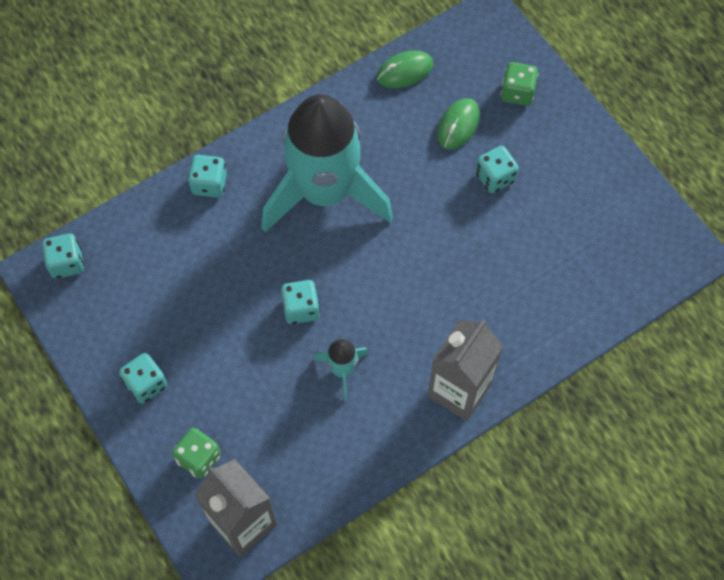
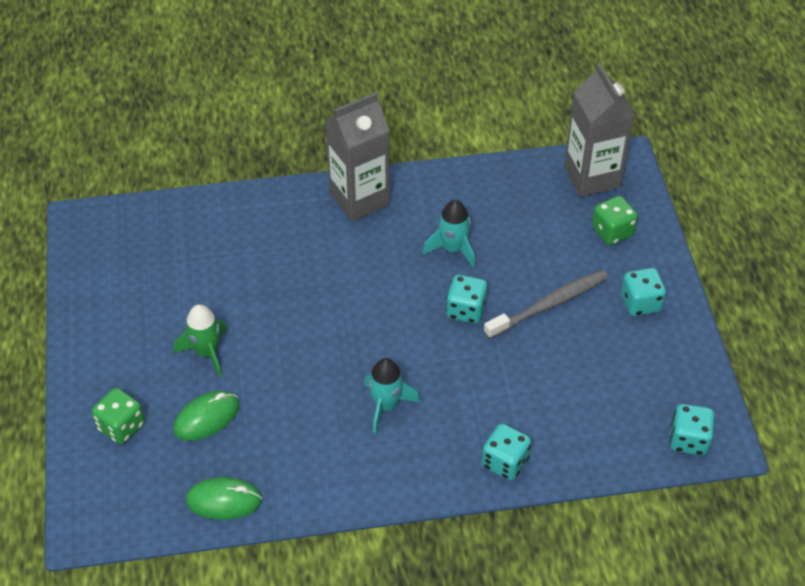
camera: 155 degrees left, 15 degrees down
turquoise rocket [262,94,393,232] -> turquoise rocket [364,358,420,433], size x0.40
turquoise dice [475,146,519,193] -> green rocket [174,304,227,377]
none -> grey toothbrush [484,270,608,339]

